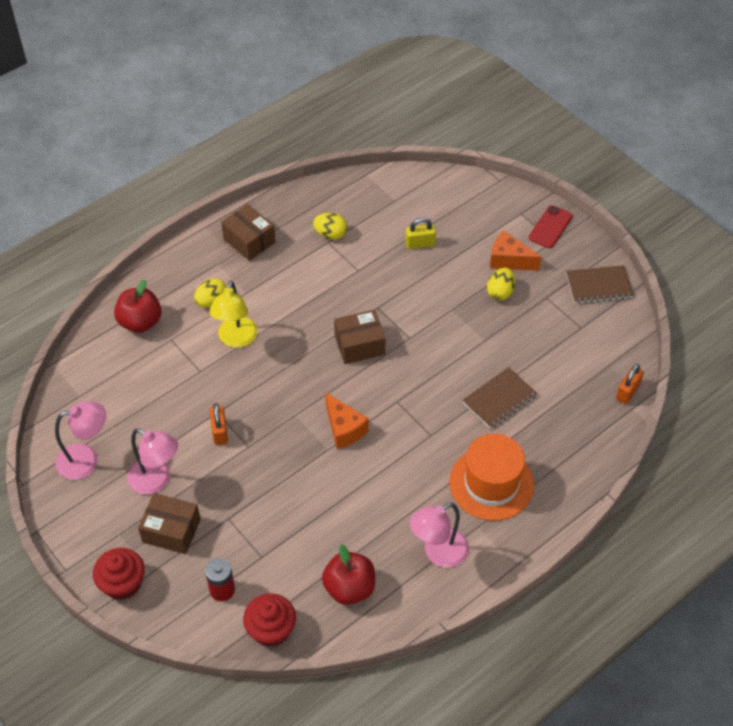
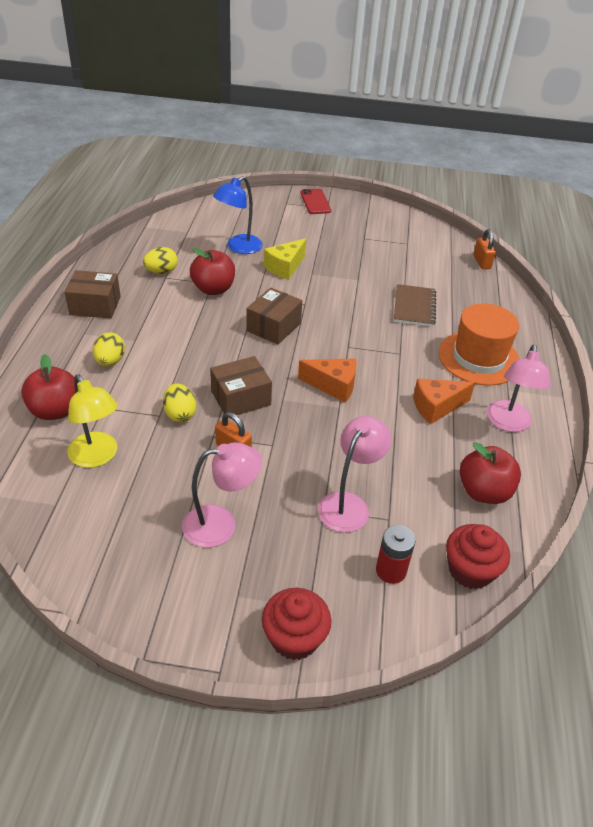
camera: 45 degrees left, 10 degrees down
pink lamp [55,401,106,480] -> pink lamp moved to [318,416,391,532]
brown box [138,493,201,554] -> brown box moved to [210,356,272,415]
yellow lamp [209,280,258,348] -> yellow lamp moved to [68,375,118,468]
yellow padlock [405,218,436,249] -> blue lamp [213,176,263,254]
yellow egg [487,268,515,301] -> yellow egg moved to [163,383,196,422]
orange cheese [490,231,542,271] -> orange cheese moved to [413,379,475,424]
brown notebook [566,265,634,304] -> none
none -> red apple [190,248,235,295]
none -> yellow cheese [264,238,306,280]

